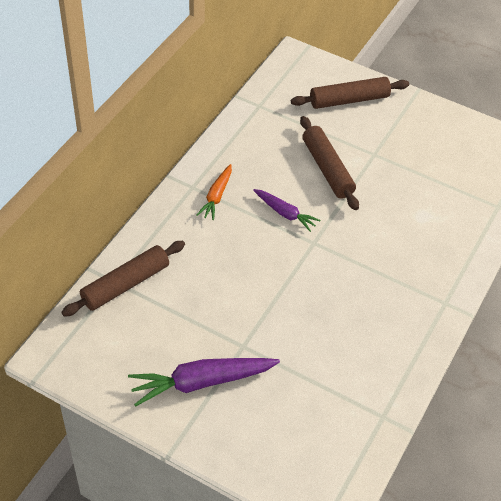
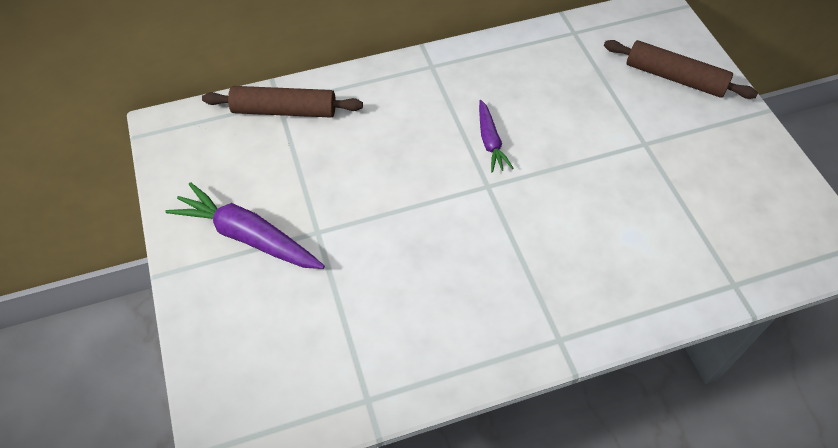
camera: 45 degrees right, 5 degrees up
orange carrot [197,164,232,220] -> none
brown rolling pin [300,116,359,210] -> none

